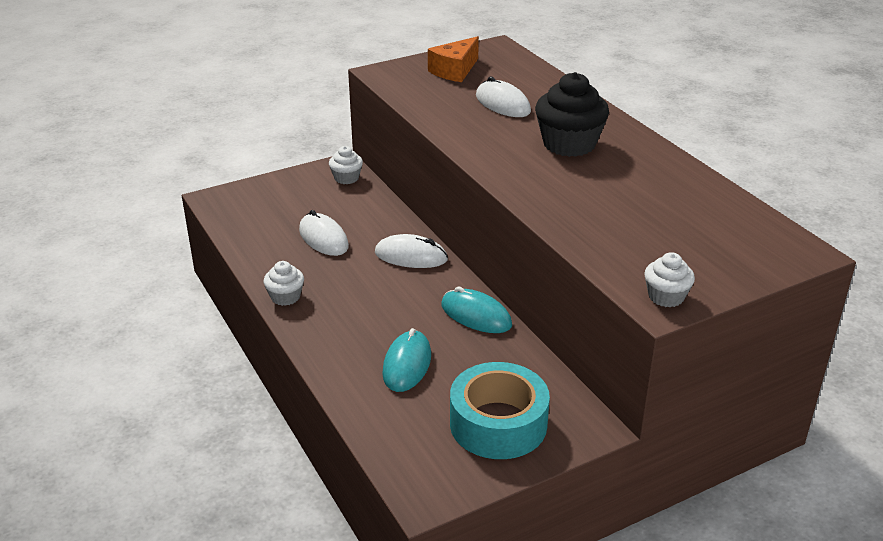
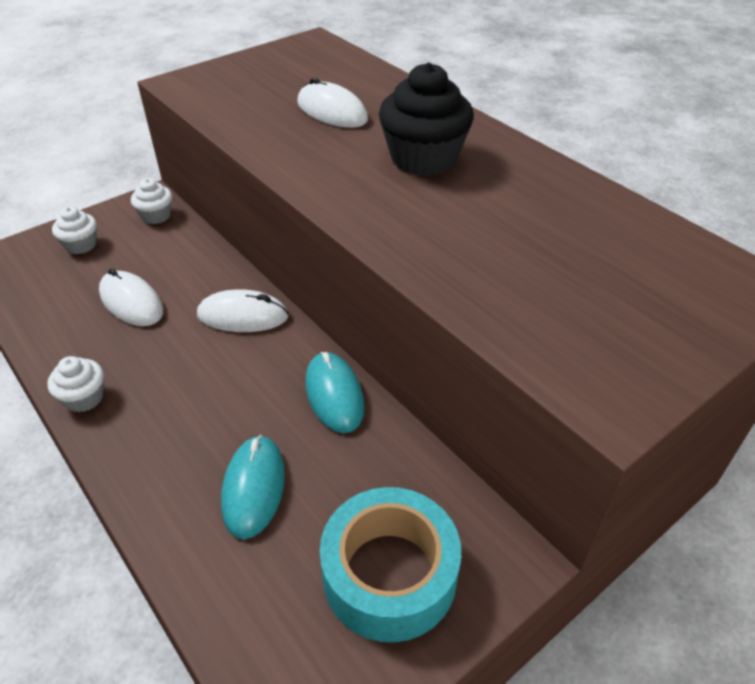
camera: 10 degrees left, 10 degrees up
orange cheese [428,36,479,82] -> none
turquoise mouse [441,286,512,333] -> turquoise mouse turned 45 degrees clockwise [305,352,365,433]
white cupcake [644,252,695,307] -> white cupcake moved to [52,207,97,254]

